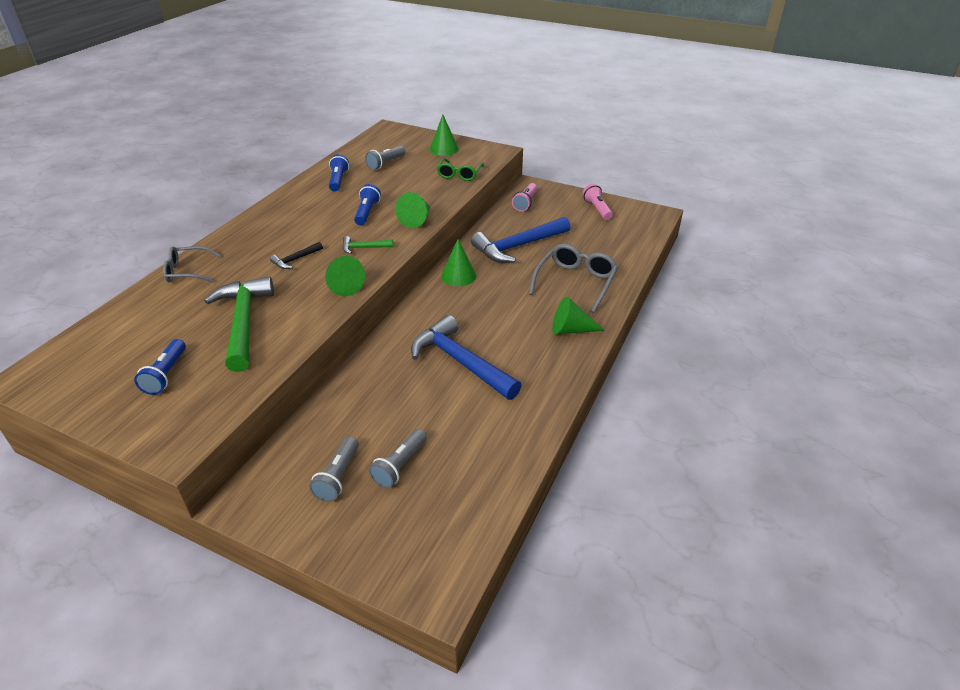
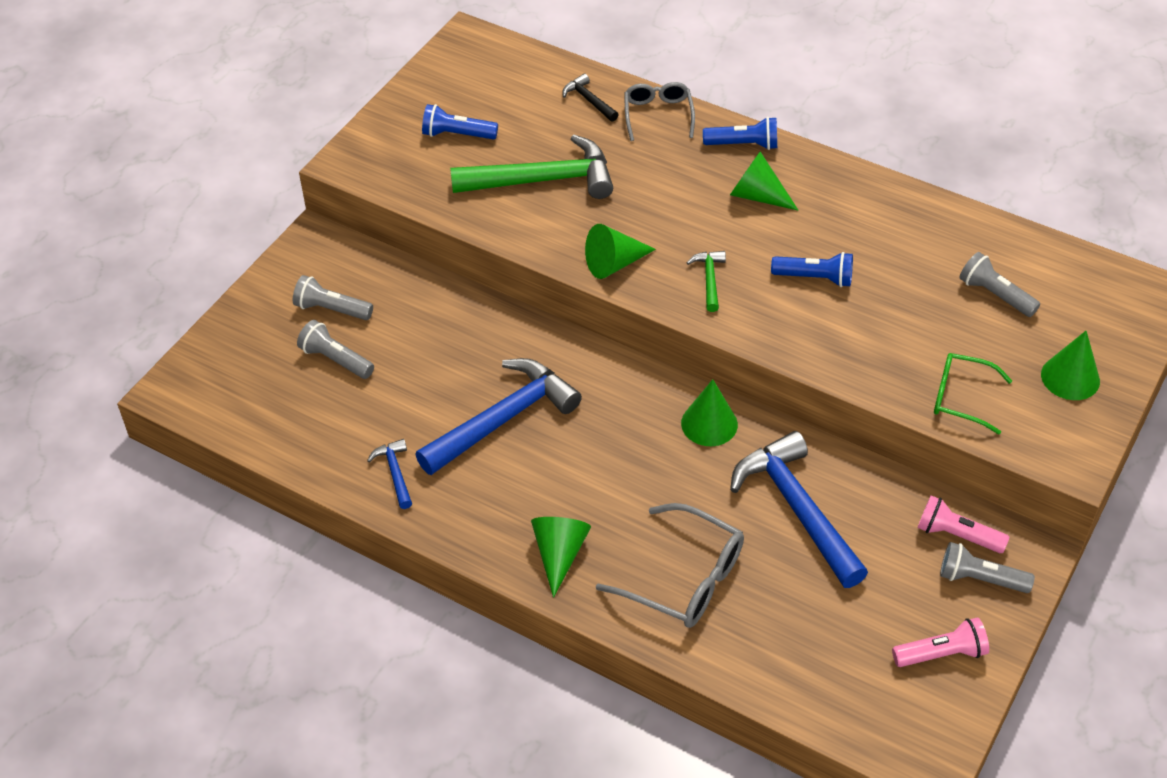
camera: 95 degrees right, 10 degrees up
black hammer [270,242,323,269] -> black hammer moved to [562,74,619,122]
blue flashlight [329,154,349,192] -> blue flashlight moved to [703,117,777,150]
green cone [396,192,431,228] -> green cone moved to [730,152,798,210]
none -> blue hammer [367,439,412,509]
none -> grey flashlight [940,542,1035,593]

